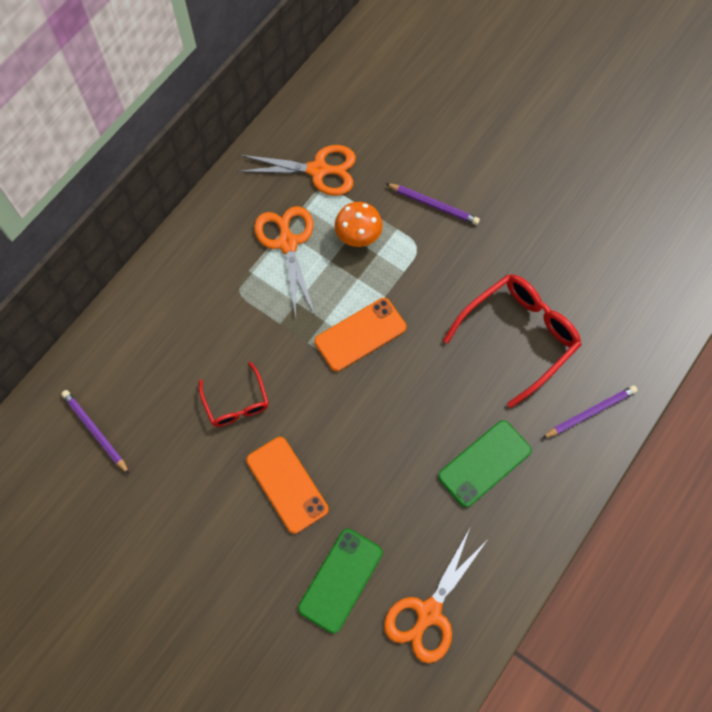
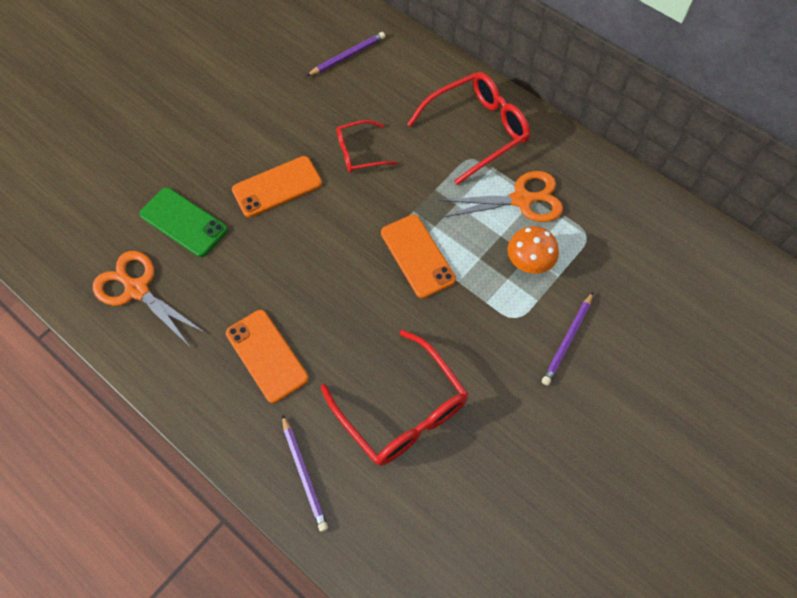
camera: 95 degrees right, 5 degrees down
orange scissors [237,145,356,196] -> none
green phone [438,420,532,507] -> orange phone [226,310,309,403]
none -> red glasses [407,72,530,185]

